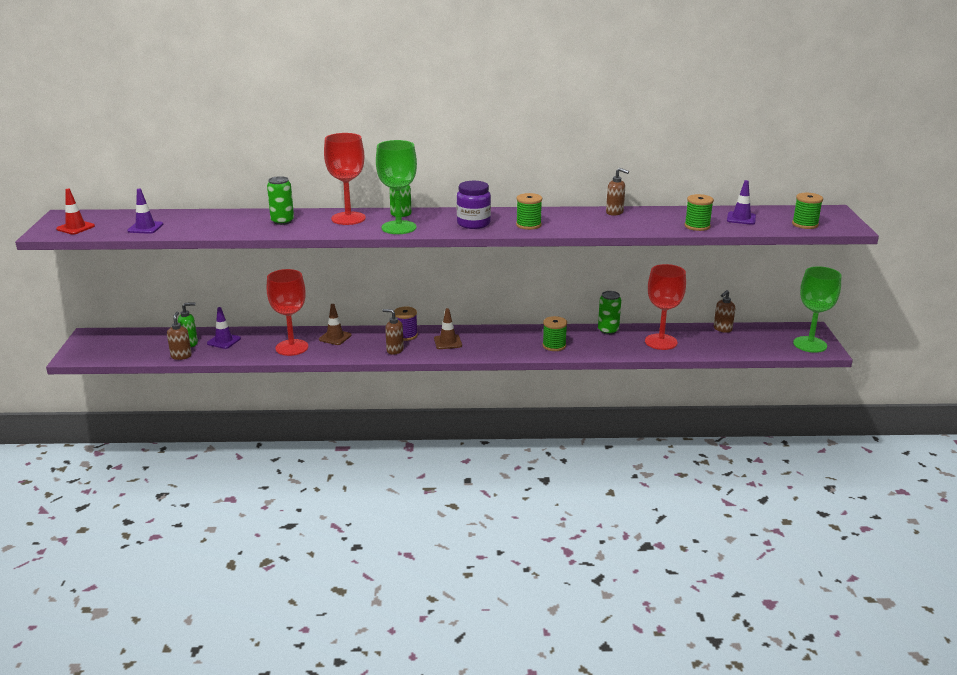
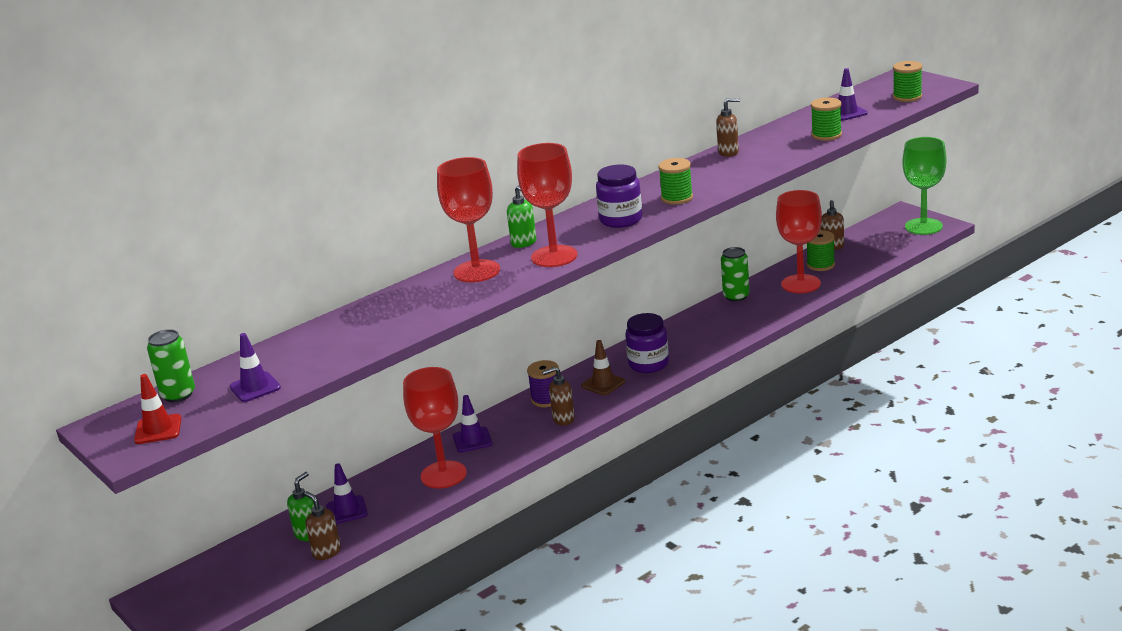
camera: 35 degrees left, 0 degrees up
green can [267,176,294,225] -> green can moved to [147,329,195,402]
brown traffic cone [319,304,351,345] -> purple traffic cone [453,395,492,453]
green goblet [376,140,417,234] -> red goblet [517,143,578,267]
green spool [543,316,567,351] -> green spool moved to [807,230,835,271]
none -> purple jar [625,313,669,373]

